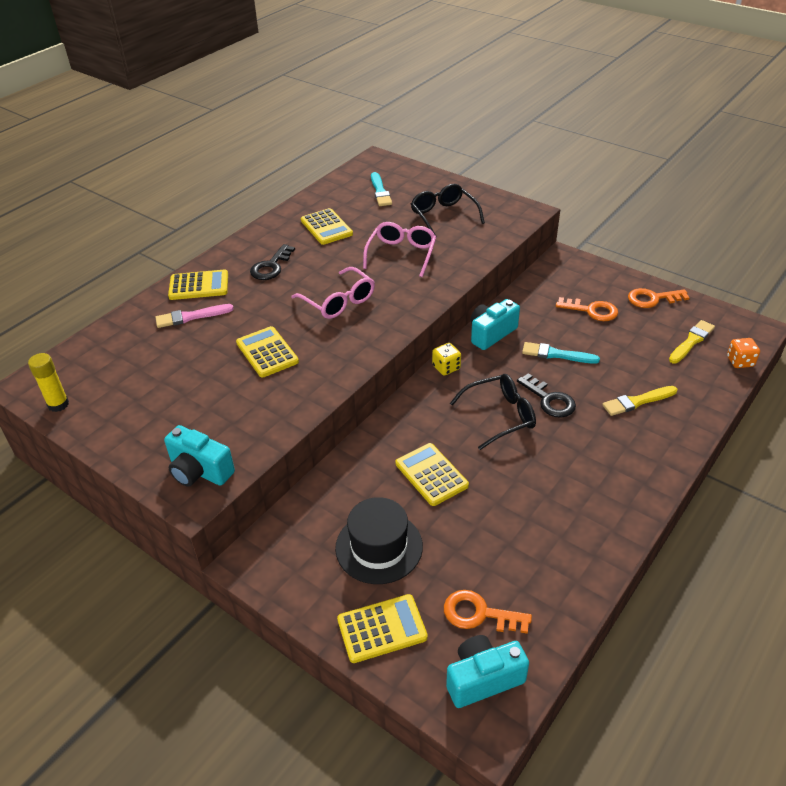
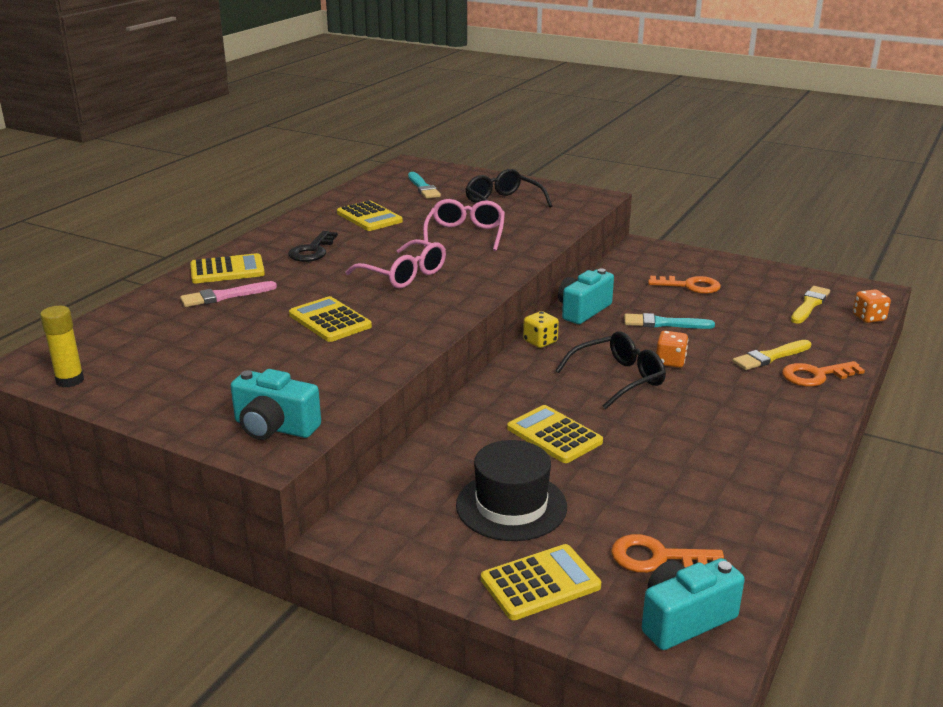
camera: 10 degrees left, 15 degrees down
black key [517,373,576,418] -> orange dice [656,331,688,368]
orange key [628,288,690,308] -> orange key moved to [782,361,865,387]

